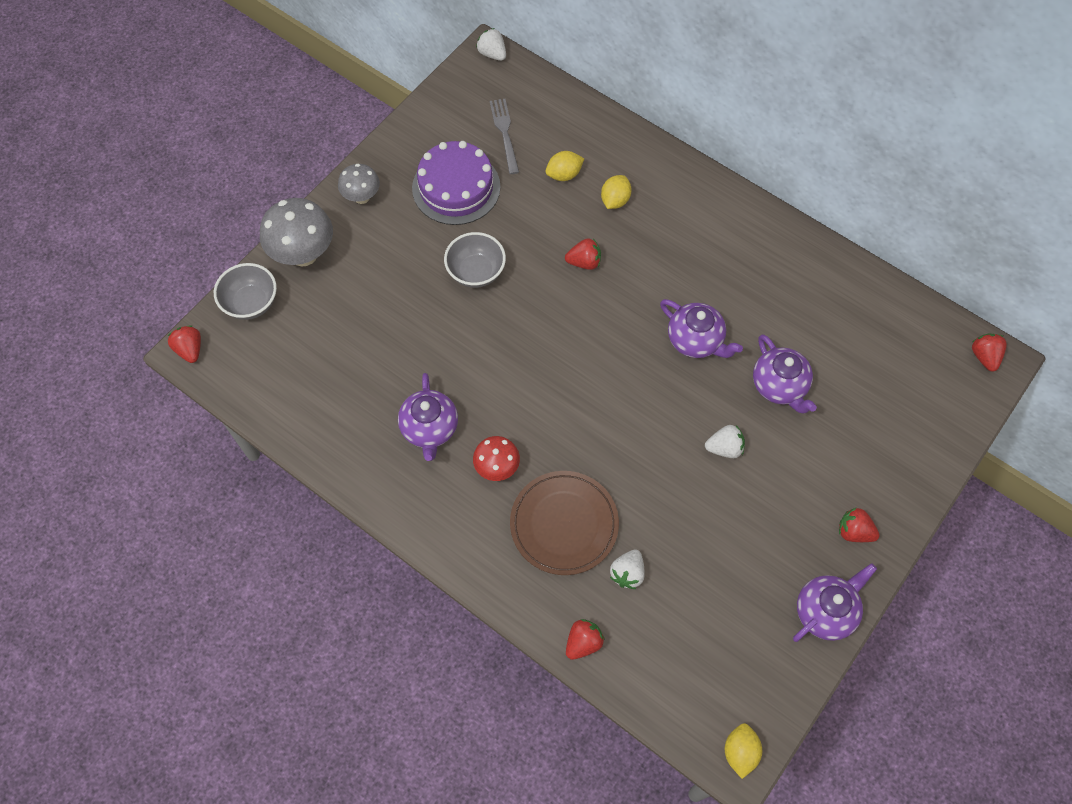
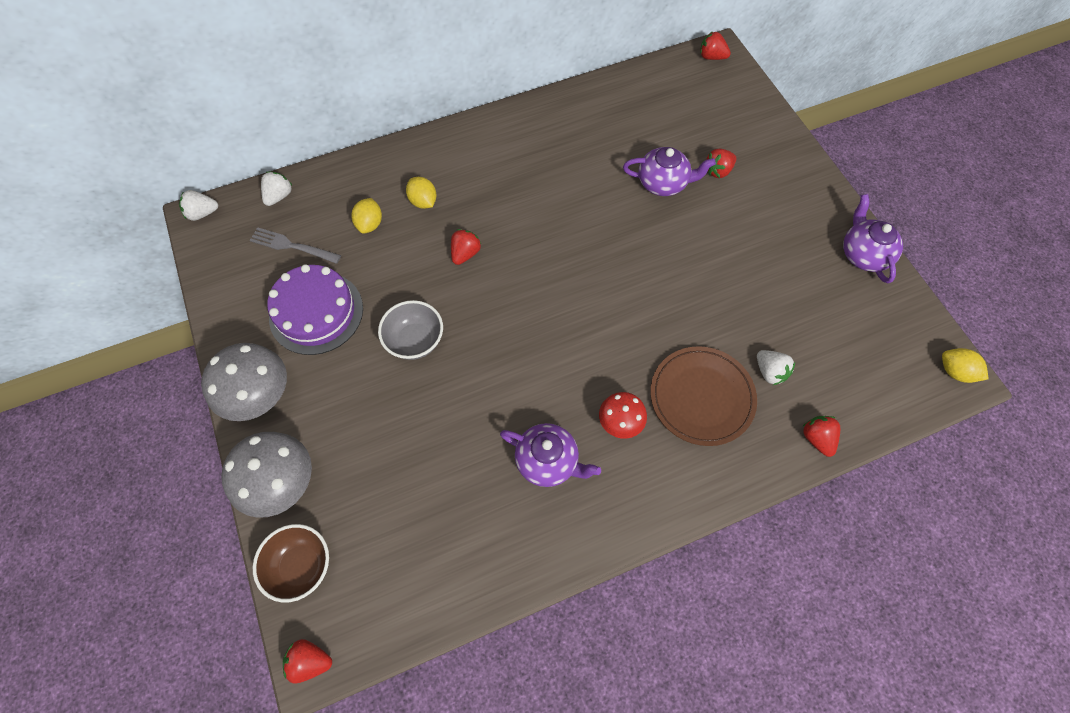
camera: 60 degrees left, 0 degrees up
grey bowl [214,263,277,320] -> brown bowl [253,524,329,603]
grey mushroom [338,164,380,204] -> grey mushroom [201,343,287,421], size x1.68
purple teapot [660,299,743,358] -> none
white strawberry [705,425,745,458] -> white strawberry moved to [261,172,293,206]
red strawberry [839,507,880,542] -> red strawberry moved to [706,149,736,178]

